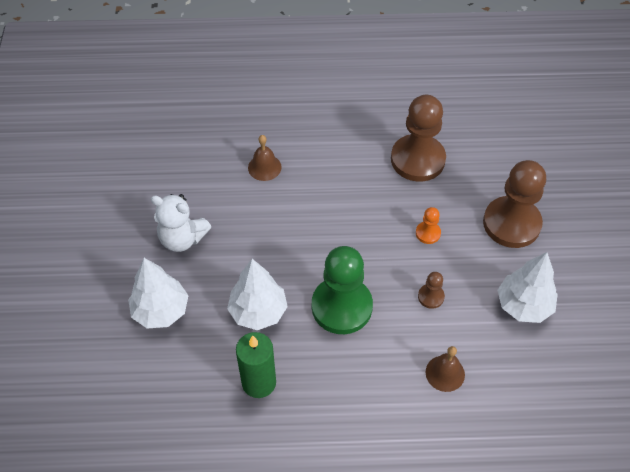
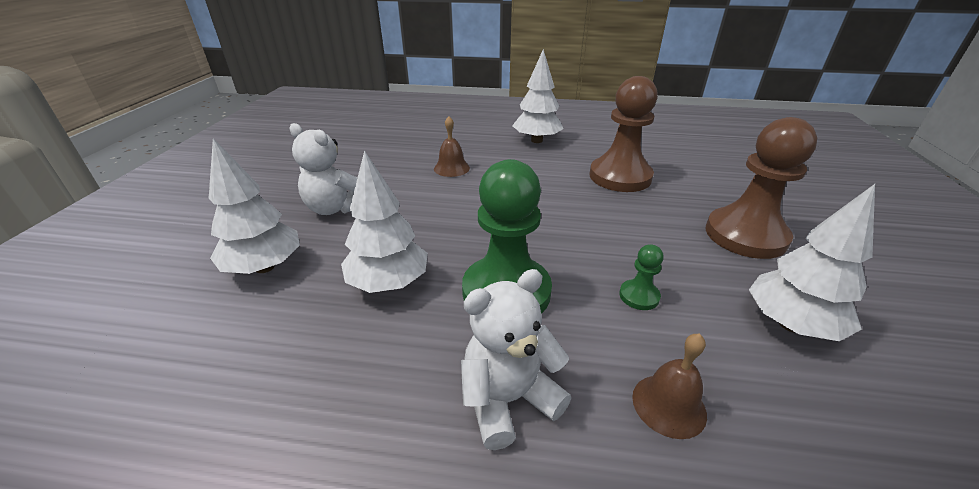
camera: 10 degrees right, 20 degrees down
green candle [236,332,276,398] -> none
orange pawn [416,207,441,244] -> none
brown pawn [418,272,445,309] -> green pawn [619,244,664,310]
none -> white teddy bear [461,269,571,450]
none -> white tree [512,49,564,143]

